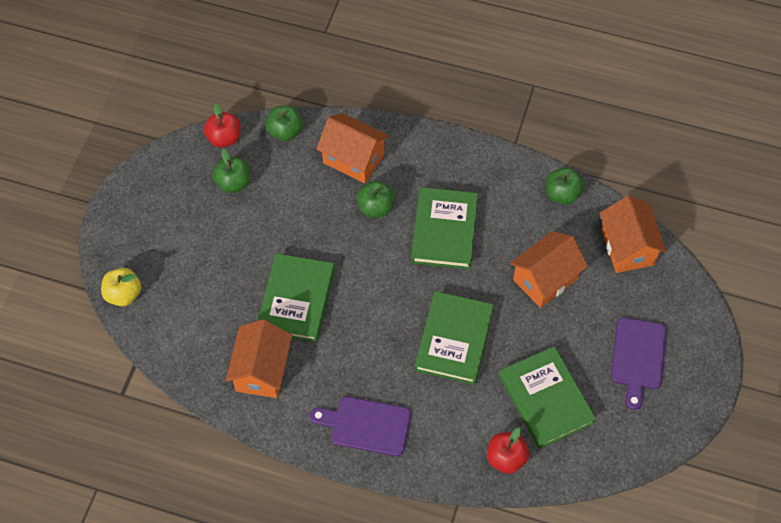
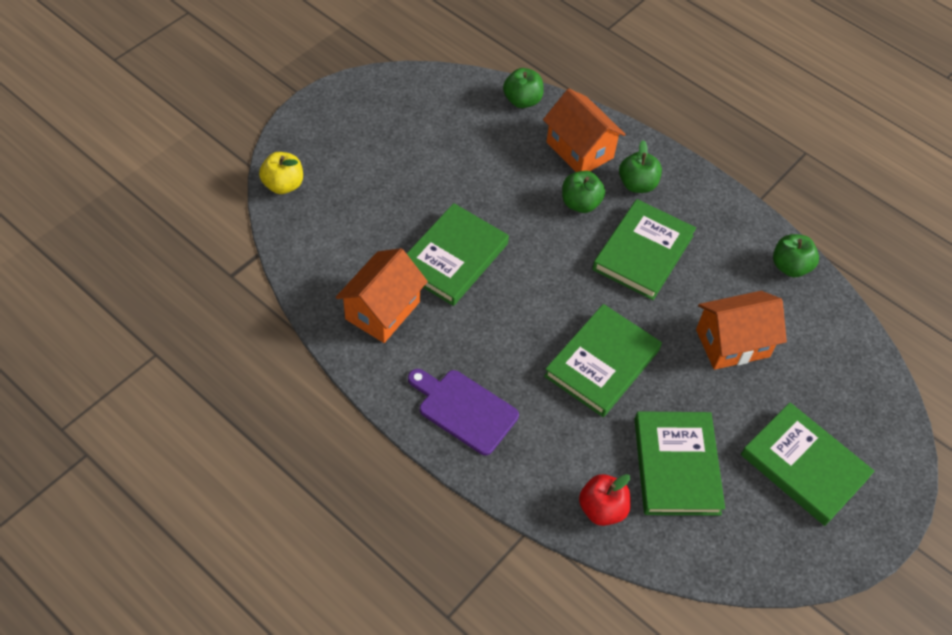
camera: 20 degrees right, 5 degrees down
red apple [204,103,241,148] -> none
green apple [213,149,250,193] -> green apple moved to [619,140,662,193]
orange house [600,195,667,273] -> none
purple cutting board [611,317,667,410] -> green book [741,403,874,526]

